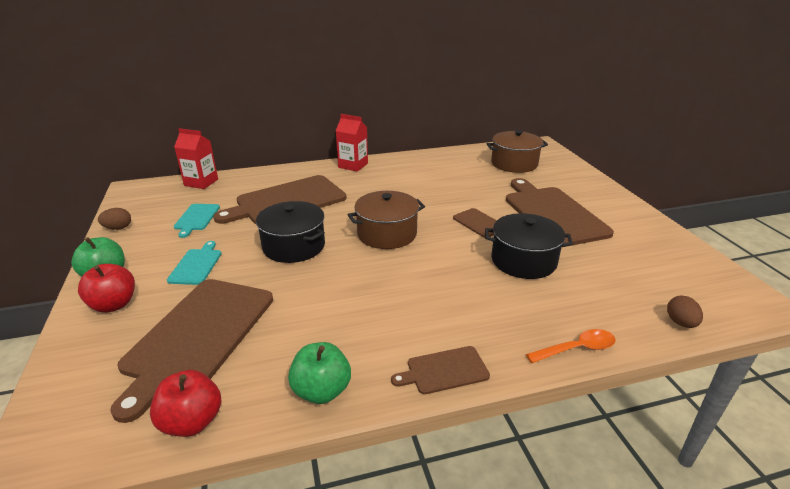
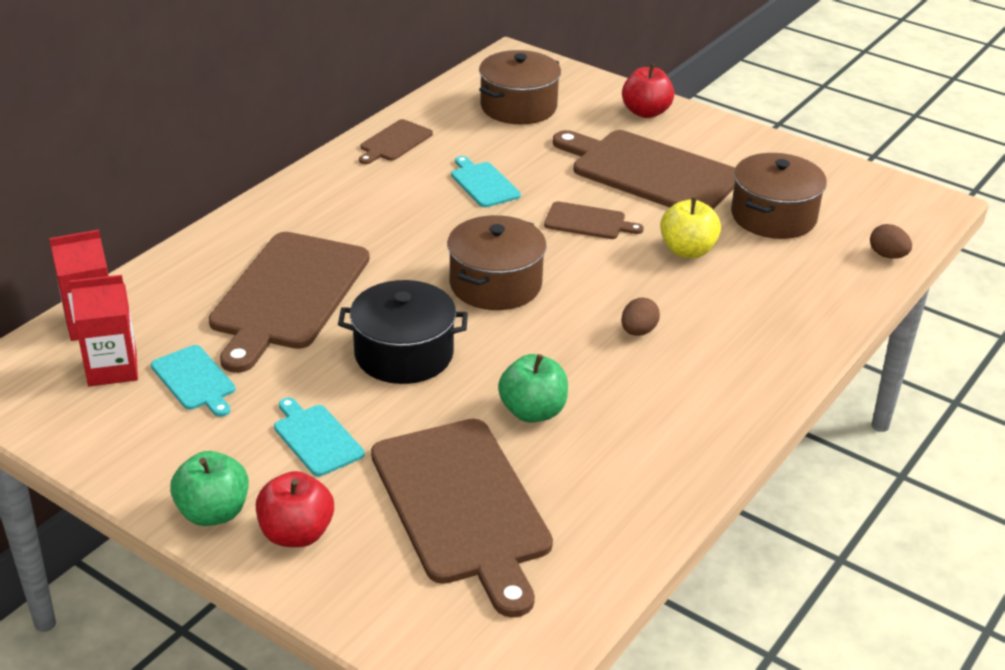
camera: 40 degrees left, 5 degrees up
brown egg [98,208,131,230] -> brown egg moved to [621,297,660,336]
red apple [150,370,222,437] -> red apple moved to [622,64,675,118]
green apple [288,342,351,404] -> green apple moved to [498,354,568,423]
red carton [336,114,368,172] -> red carton moved to [70,275,138,386]
brown cutting board [391,346,490,394] -> brown cutting board moved to [359,119,433,164]
black pot [485,213,573,279] -> yellow apple [660,197,721,258]
orange spoon [526,329,616,363] -> none
none -> turquoise cutting board [451,156,521,207]
none -> brown pot [731,153,827,239]

